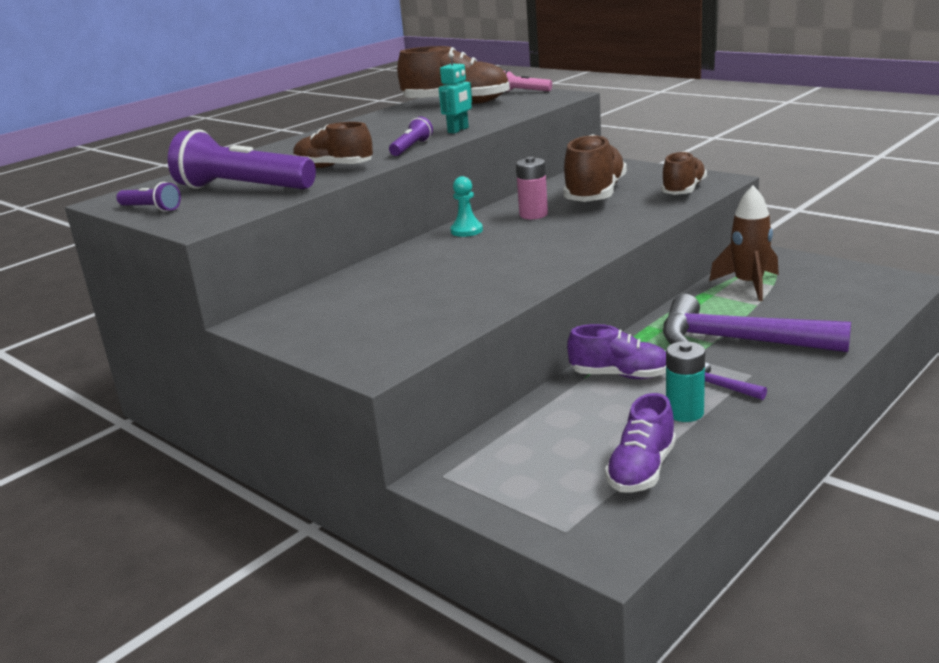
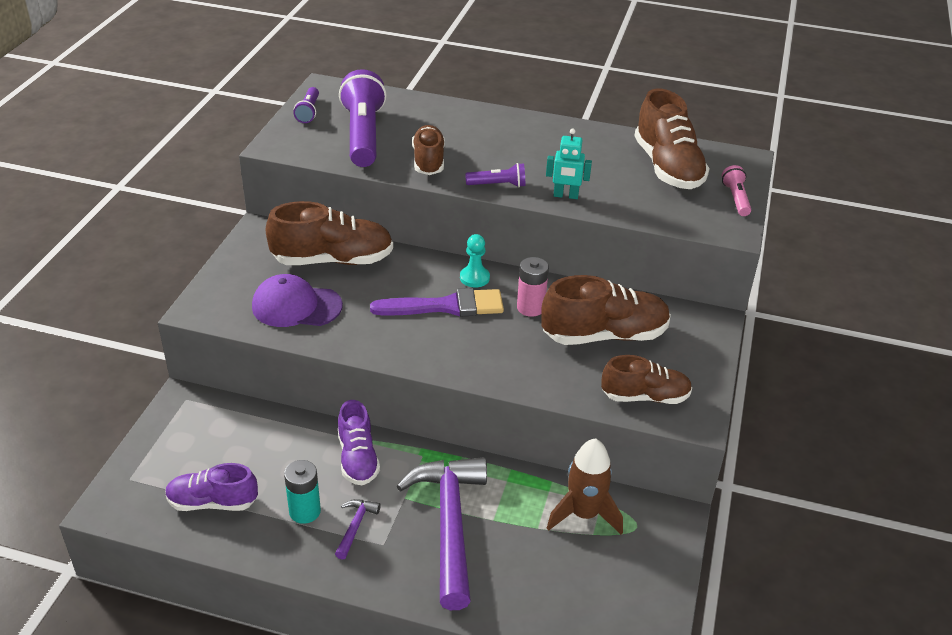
camera: 60 degrees right, 15 degrees up
none -> purple cap [252,274,343,327]
none -> brown shoe [266,201,393,265]
none -> purple brush [370,288,504,316]

